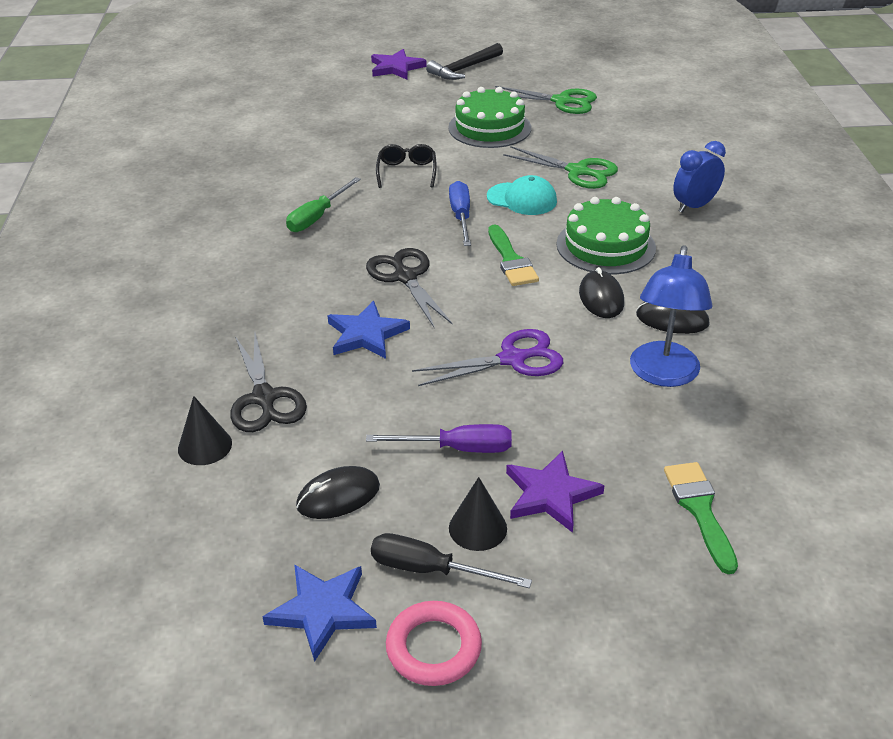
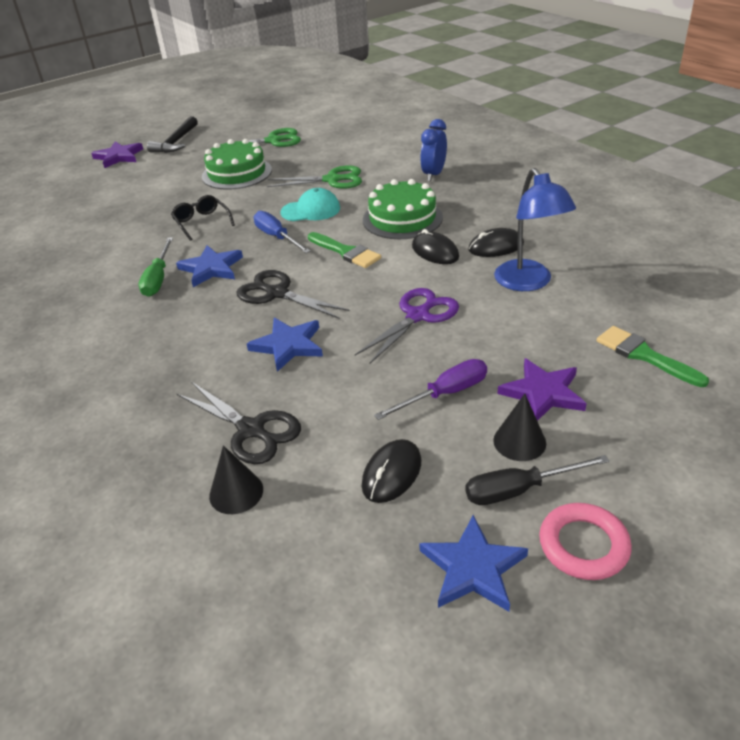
camera: 30 degrees left, 0 degrees up
none -> blue star [176,245,243,287]

